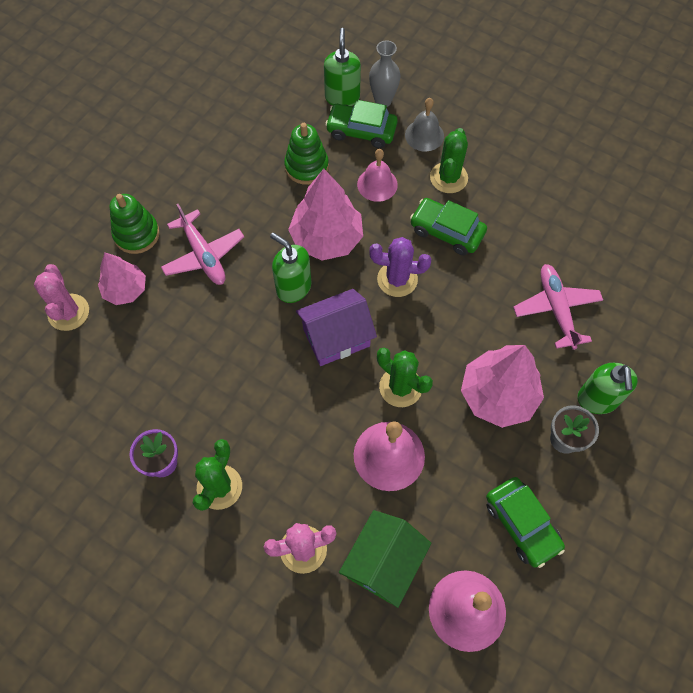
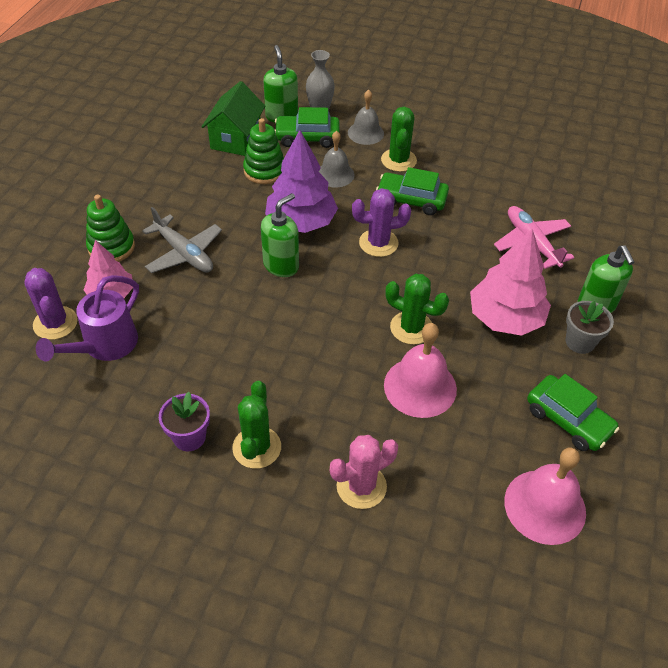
camera: 15 degrees left, 15 degrees down
pink cactus [34,264,89,331] -> purple cactus [24,268,78,340]
pink plane [161,204,244,285] -> grey plane [142,207,222,273]
green soap dispenser [270,233,311,303] -> green soap dispenser turned 105 degrees clockwise [261,193,299,277]
pink tree [288,169,363,261] -> purple tree [265,130,338,233]
purple house [296,289,377,366] -> none
green house [339,510,431,608] -> green house moved to [202,81,265,156]
pink bell [357,149,398,202] -> grey bell [319,131,355,187]
none -> purple watering can [36,275,139,361]

